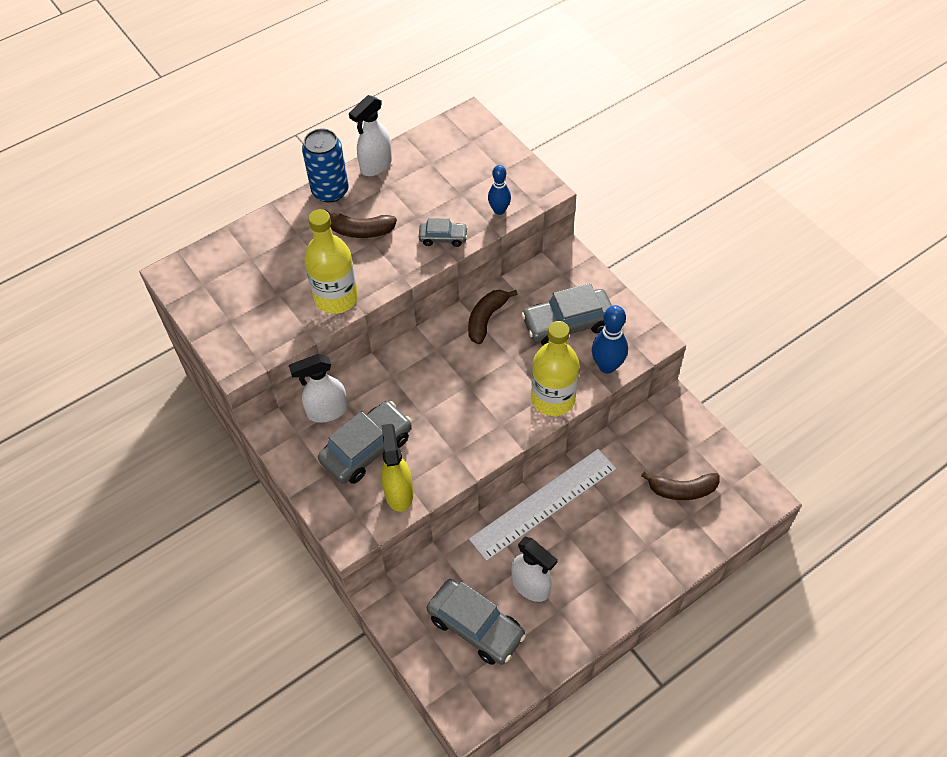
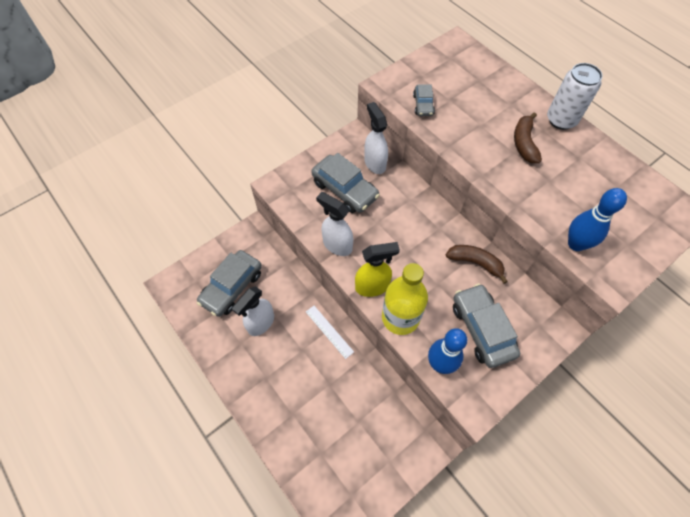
camera: 85 degrees right, 5 degrees up
blue can [302,129,349,203] -> white can [547,63,602,130]
yellow bottle [304,209,358,314] -> none
white spray bottle [349,95,392,176] -> white spray bottle moved to [316,192,353,256]
yellow spray bottle [381,424,413,512] -> yellow spray bottle moved to [355,242,400,297]
grey car [419,218,468,247] -> grey car moved to [413,84,435,116]
white ruler [469,449,616,561] -> white ruler [306,306,354,359], size x0.49
blue bowling pin [488,165,511,215] -> blue bowling pin [568,188,627,251], size x1.51
brown banana [641,472,719,500] -> none

